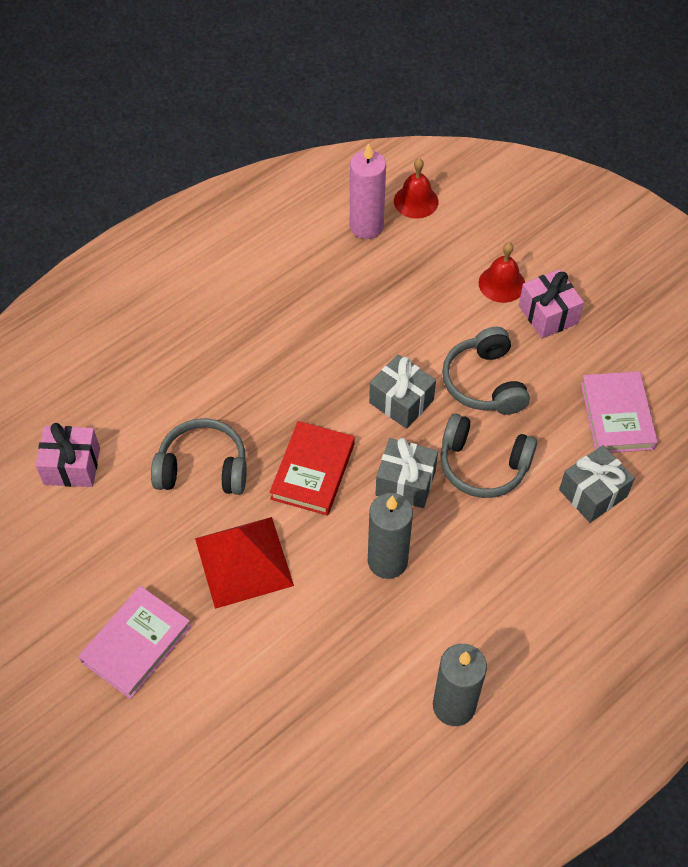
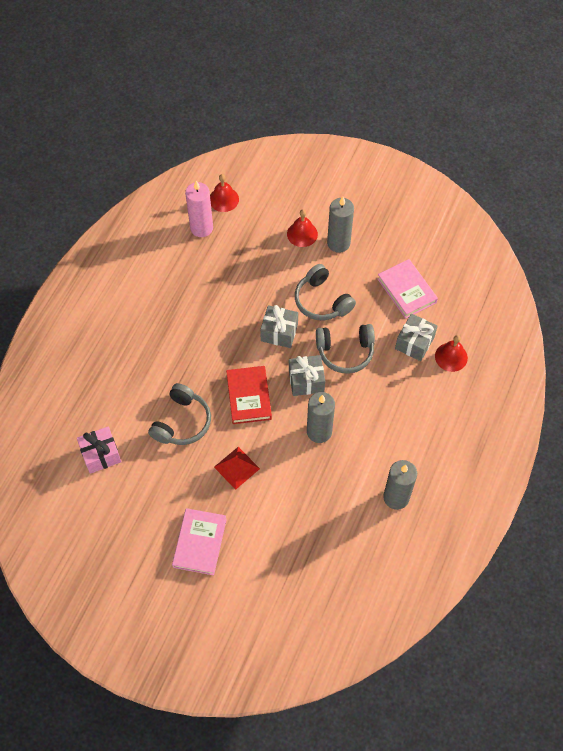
camera: 25 degrees left, 5 degrees up
grey headphones [151,418,247,495] -> grey headphones turned 135 degrees clockwise [148,383,211,445]
red pyramid [195,517,294,609] -> red pyramid [214,447,260,490], size x0.64
pink gift [519,269,584,338] -> grey candle [327,197,354,253]
none -> red bell [435,335,468,372]

